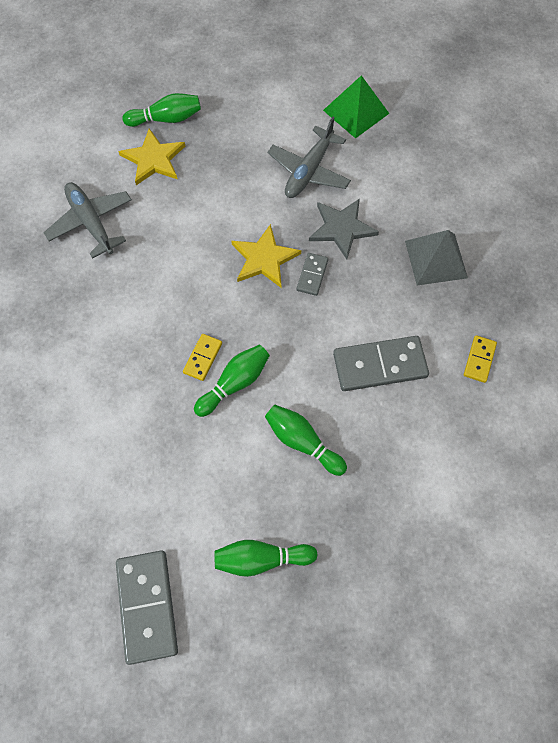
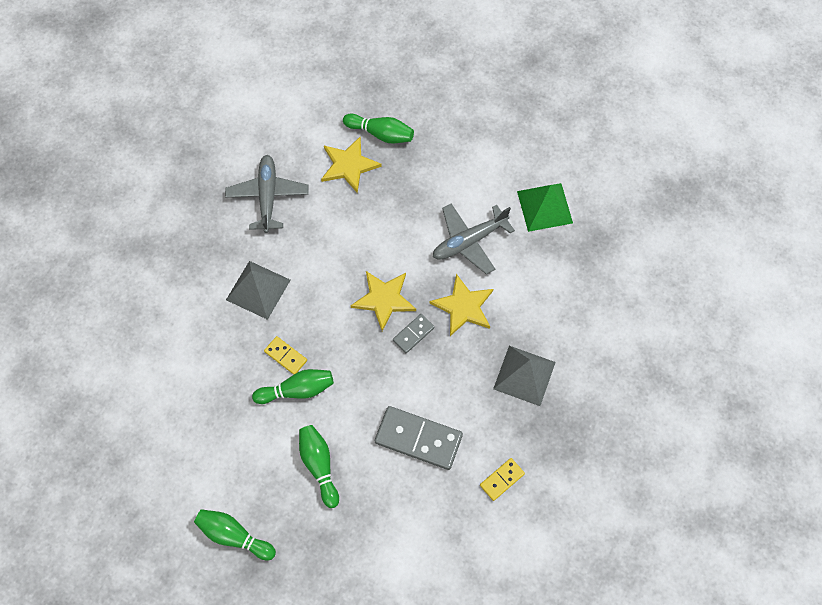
camera: 30 degrees right, 0 degrees up
grey domino [116,550,178,665] -> none
yellow domino [183,334,222,381] -> yellow domino turned 75 degrees clockwise [264,336,307,375]
grey star [309,199,379,260] -> yellow star [429,274,493,336]
none -> grey pyramid [226,261,290,320]

